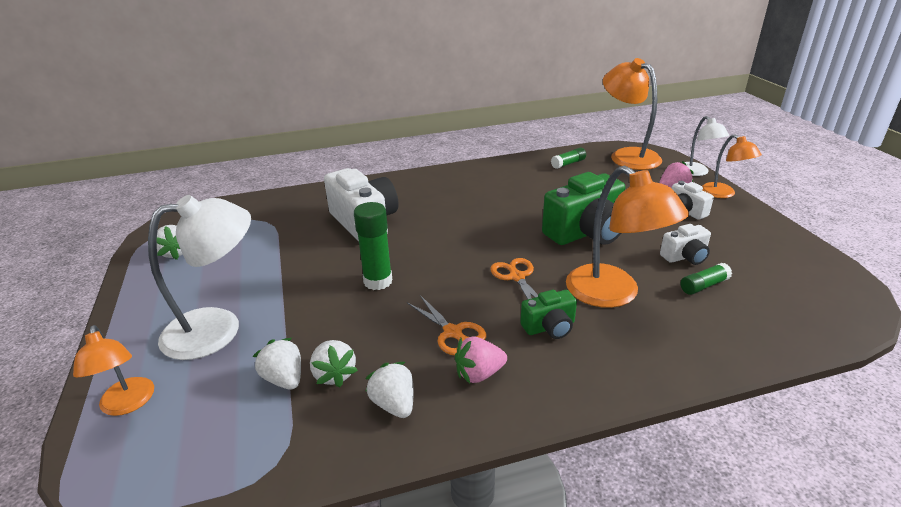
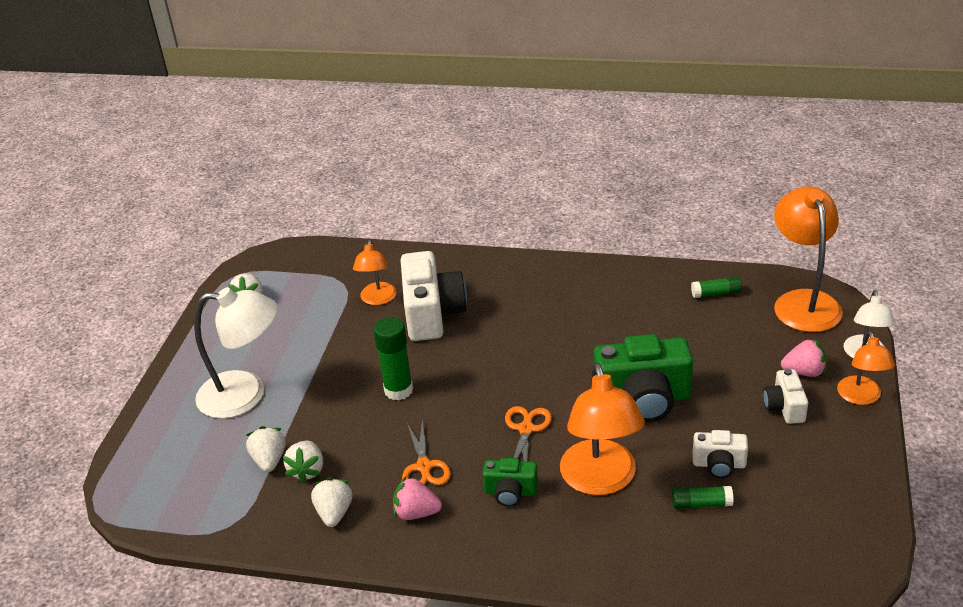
camera: 30 degrees right, 5 degrees up
orange lamp [73,325,154,416] -> orange lamp moved to [353,239,397,305]

